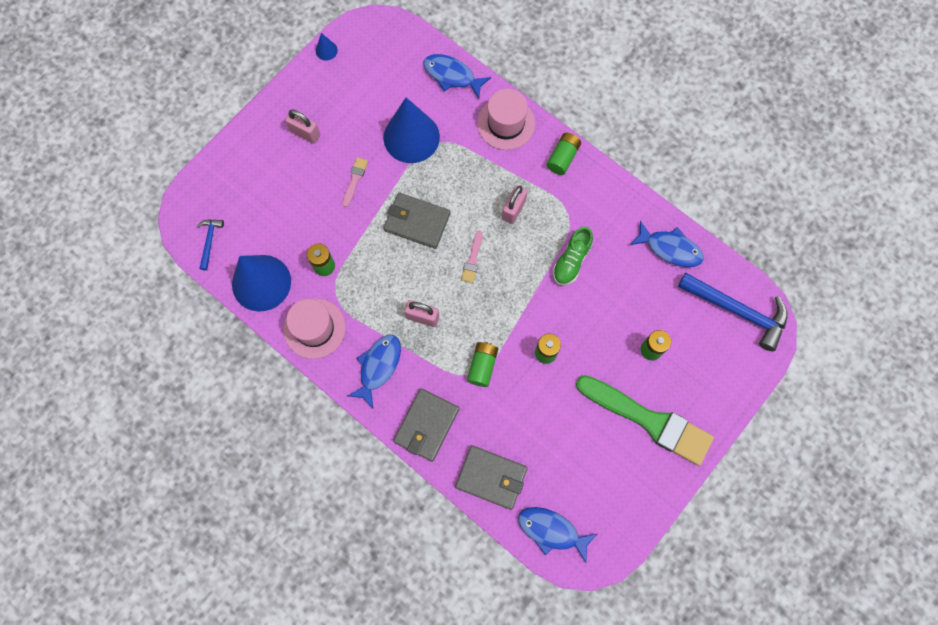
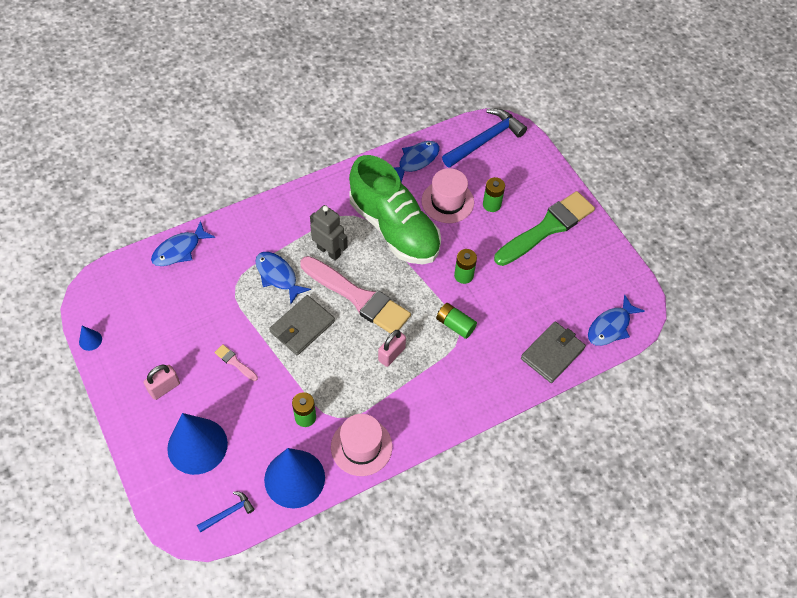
camera: 70 degrees left, 15 degrees down
blue hammer [197,219,224,271] -> blue hammer turned 120 degrees clockwise [197,491,255,533]
blue fish [348,334,401,408] -> blue fish moved to [255,252,311,304]
blue cone [384,98,440,163] -> blue cone moved to [167,413,228,475]
grey wallet [393,388,459,462] -> none
pink brush [461,231,483,283] -> pink brush [300,256,411,334], size x2.50
pink hat [477,89,535,150] -> pink hat moved to [421,168,474,223]
pink padlock [502,185,528,224] -> grey robot [310,205,348,261]
green battery [547,133,581,175] -> none
green shoe [553,227,593,285] -> green shoe [349,155,441,264], size x2.24

